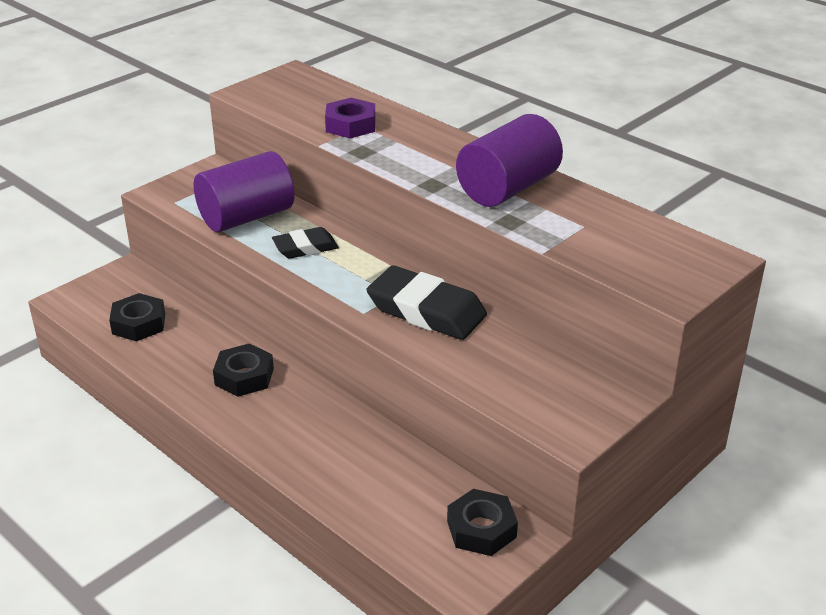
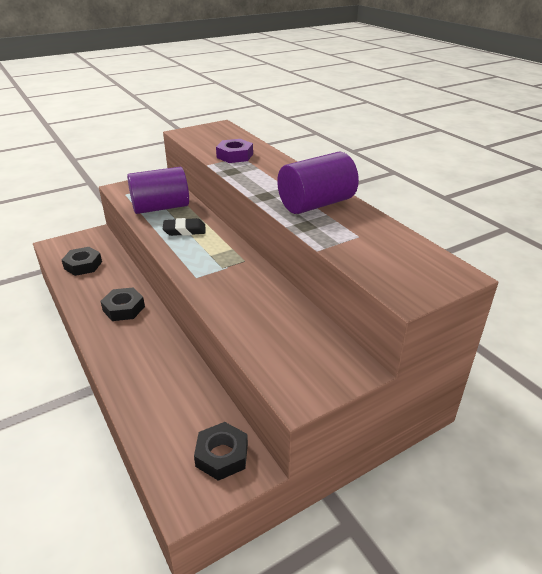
camera: 15 degrees right, 0 degrees up
black eraser [367,265,487,340] -> none

